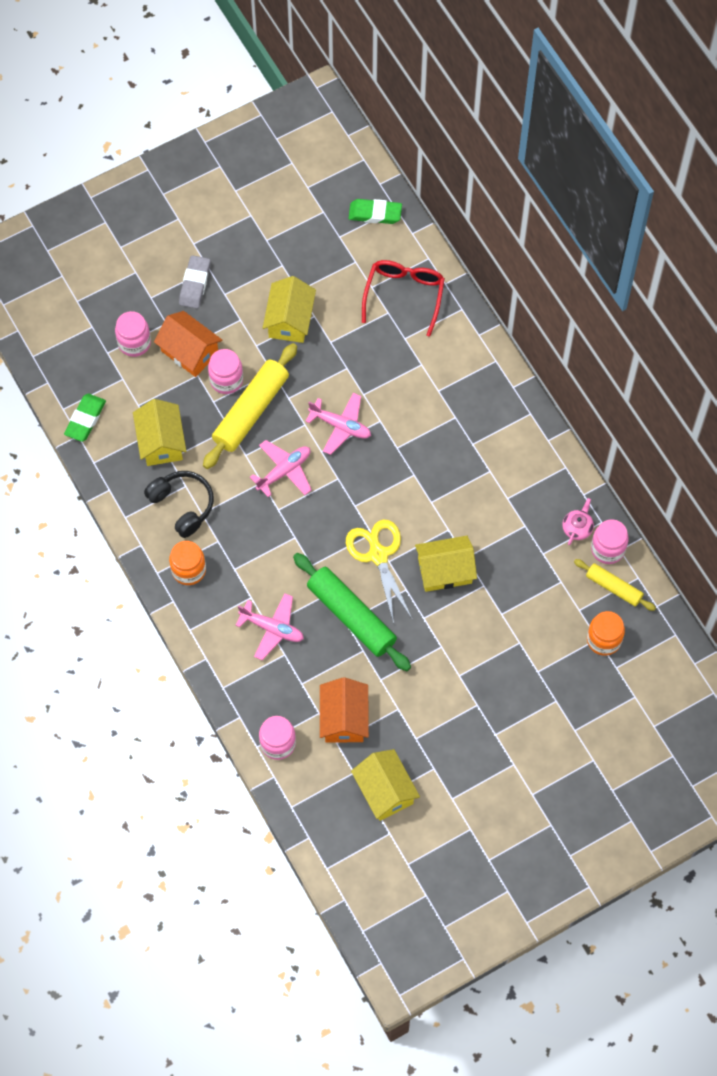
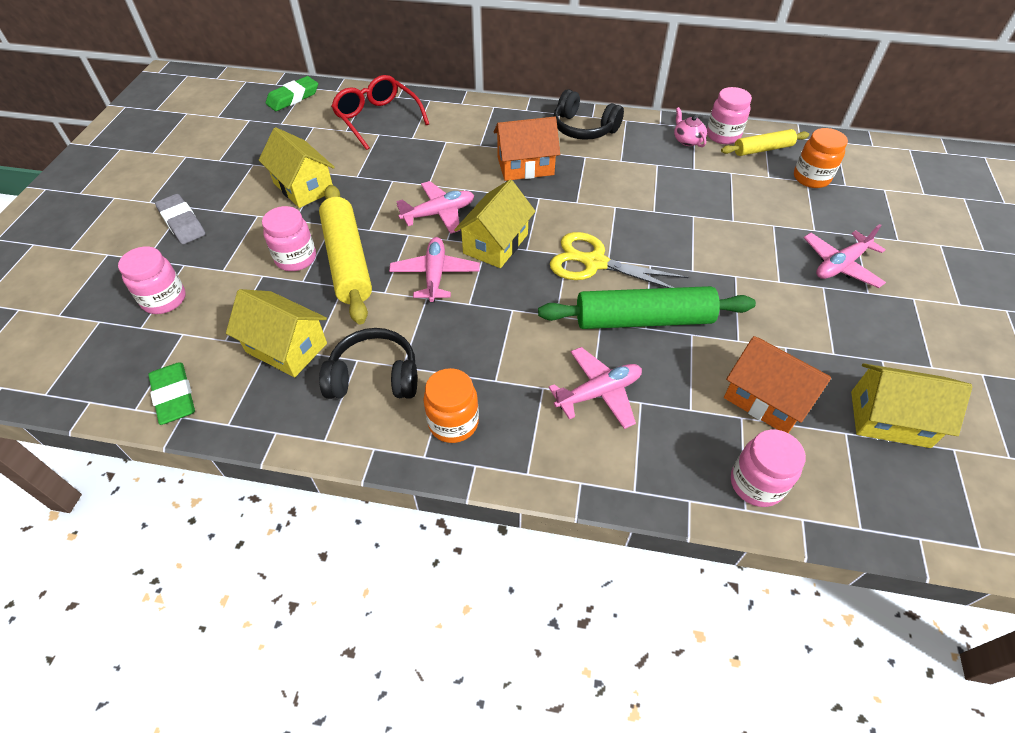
camera: 50 degrees left, 15 degrees down
orange house [154,311,222,377] -> orange house moved to [493,117,560,181]
yellow house [415,536,477,592] -> yellow house moved to [454,179,536,268]
none -> black headphones [553,89,624,140]
none -> pink plane [804,224,886,288]

